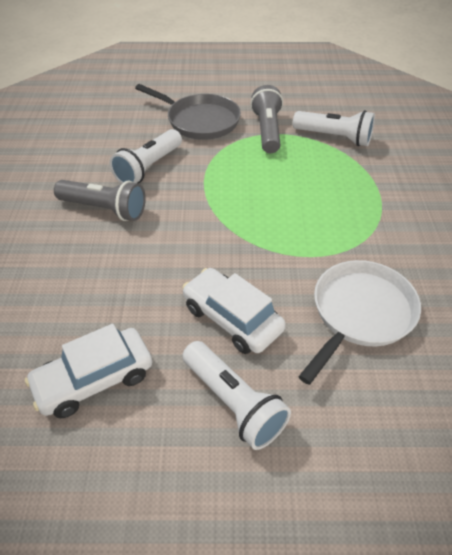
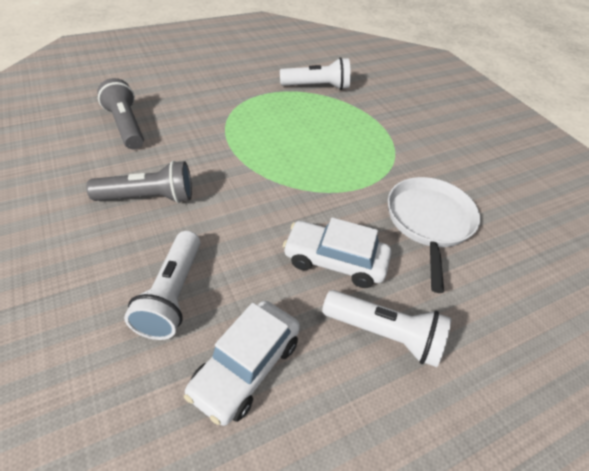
camera: 30 degrees left, 0 degrees up
white flashlight [110,129,182,184] -> white flashlight moved to [124,231,201,340]
grey pan [135,84,241,140] -> none
grey flashlight [250,85,283,153] -> grey flashlight moved to [97,78,144,149]

